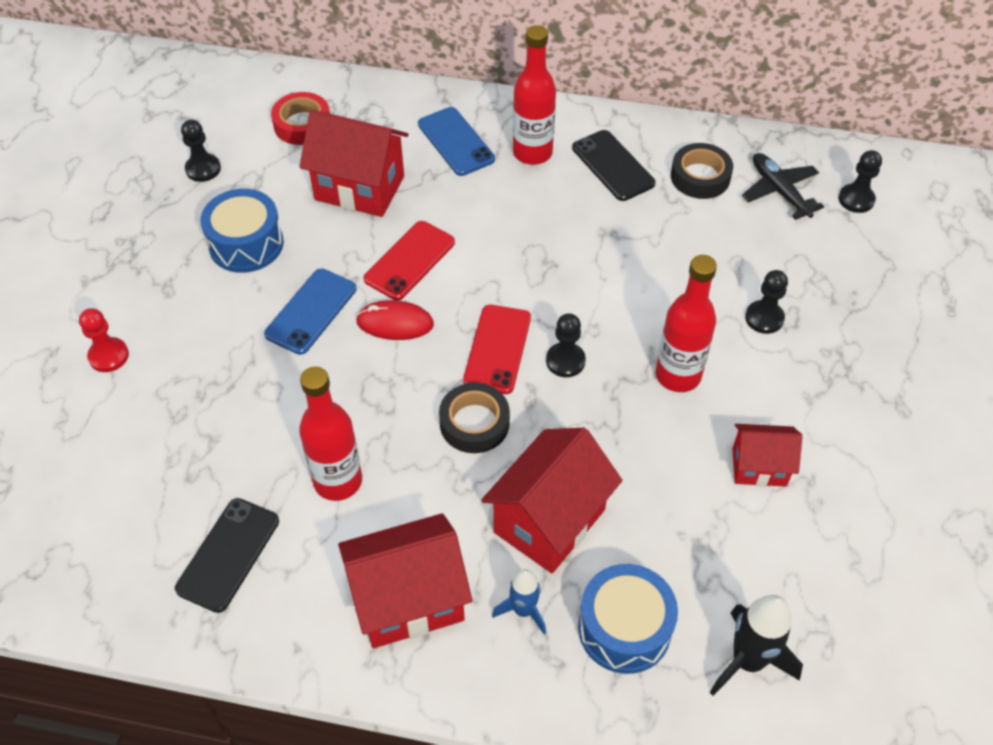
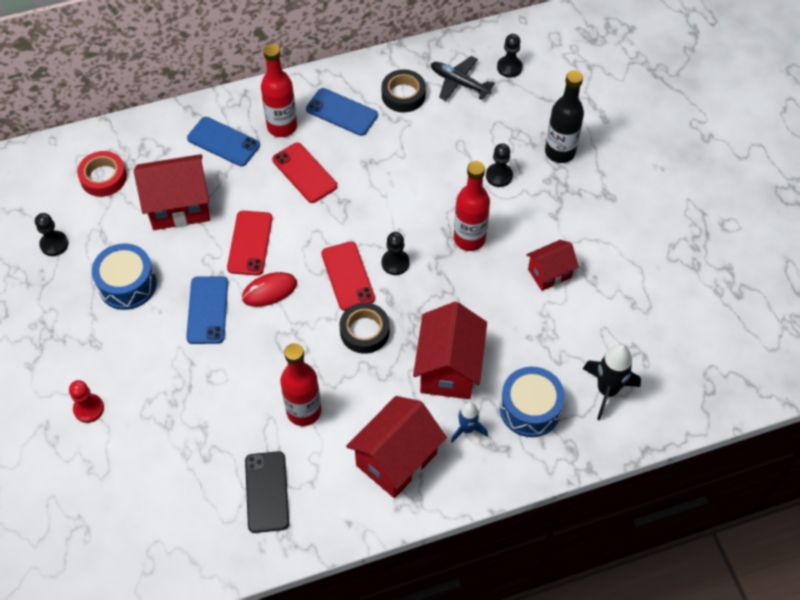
camera: 30 degrees left, 5 degrees up
black phone [572,130,655,201] -> blue phone [306,88,378,136]
none -> red phone [272,142,337,203]
none -> black bottle [545,70,584,163]

